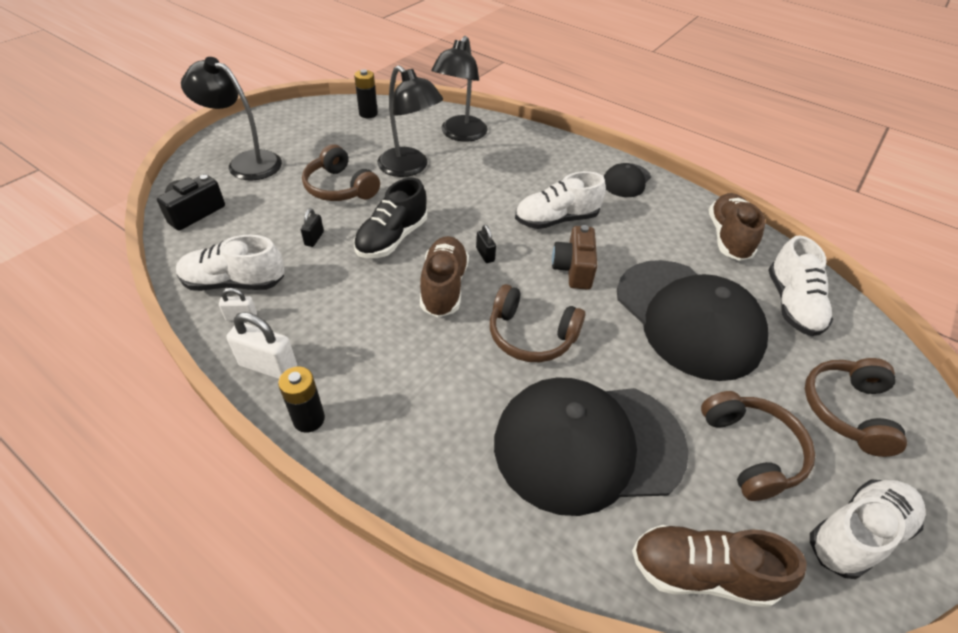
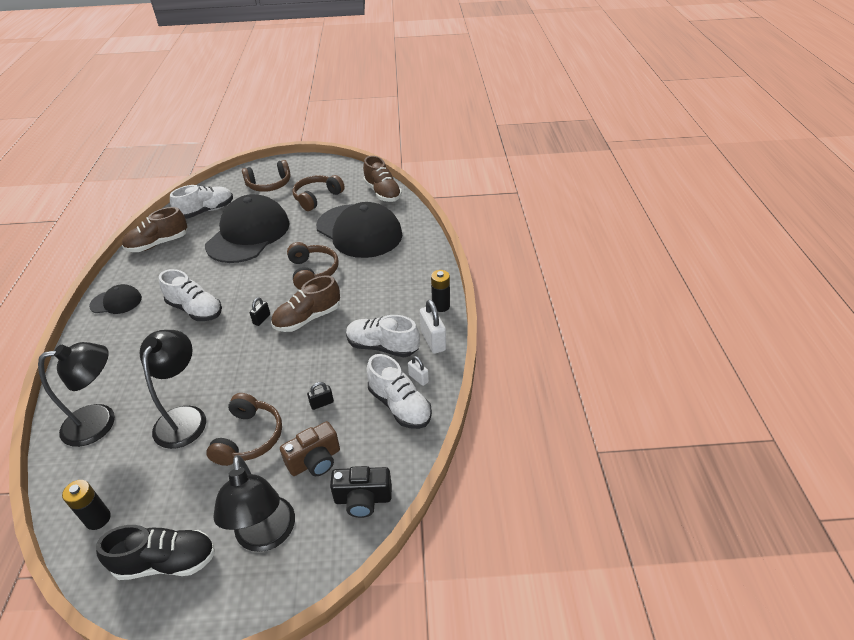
camera: 125 degrees left, 5 degrees down
black shoe [354,178,427,258] -> black shoe moved to [96,525,215,580]
brown camera [552,225,597,290] -> brown camera moved to [280,421,340,476]
white shoe [810,479,925,579] -> white shoe moved to [346,315,420,357]

